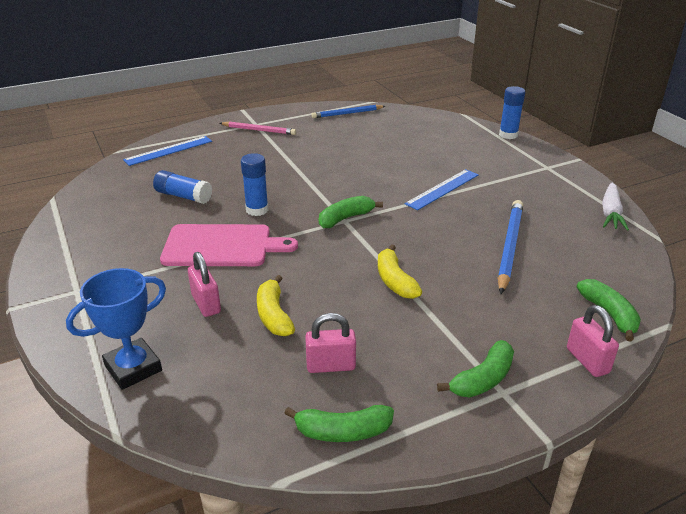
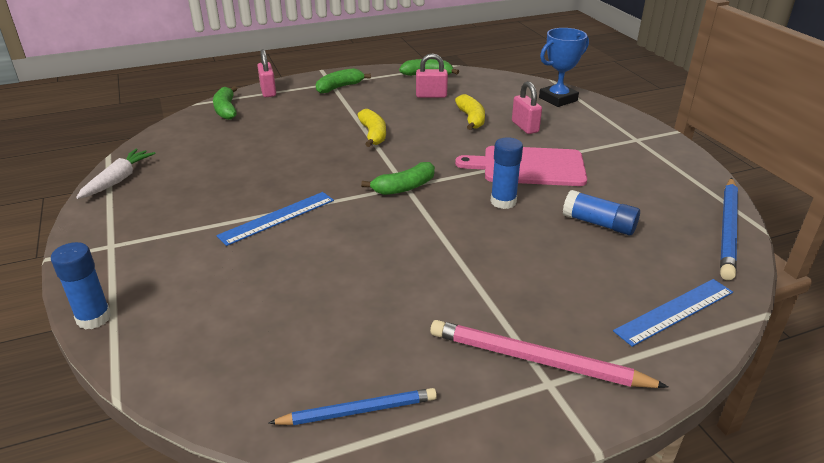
camera: 175 degrees left, 0 degrees up
pink pencil [220,121,296,135] -> pink pencil [430,320,668,388], size x1.52
blue pencil [497,200,523,294] -> blue pencil moved to [720,178,738,280]

